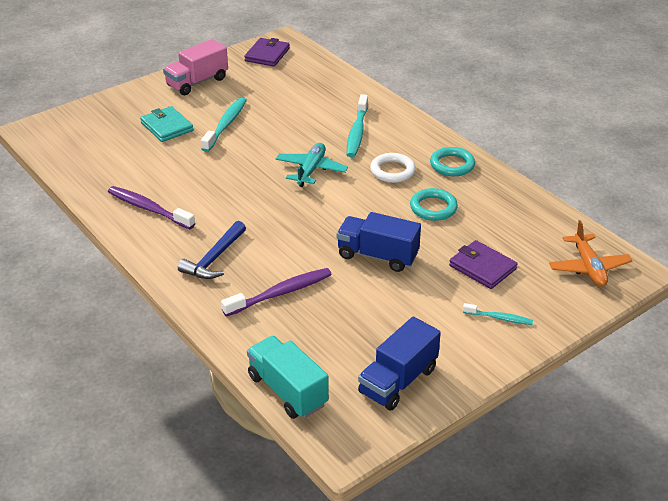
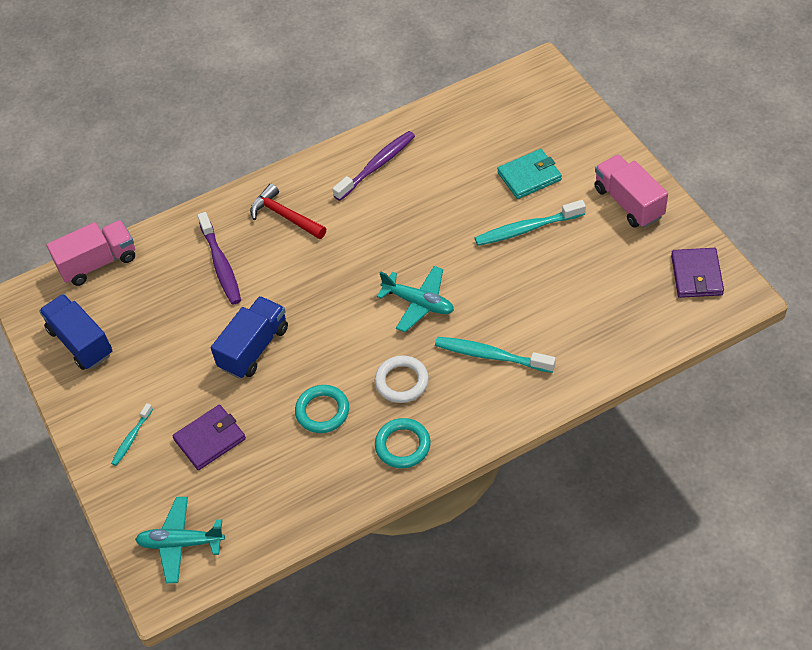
camera: 105 degrees right, 15 degrees up
blue hammer [178,221,246,279] -> red hammer [250,184,326,239]
turquoise toothbrush [201,97,247,152] -> turquoise toothbrush turned 135 degrees clockwise [475,200,586,246]
purple wallet [244,38,290,67] -> purple wallet turned 60 degrees clockwise [671,248,724,298]
turquoise truck [247,336,329,419] -> pink truck [47,220,135,286]
orange plane [549,220,632,287] -> turquoise plane [135,497,225,583]

